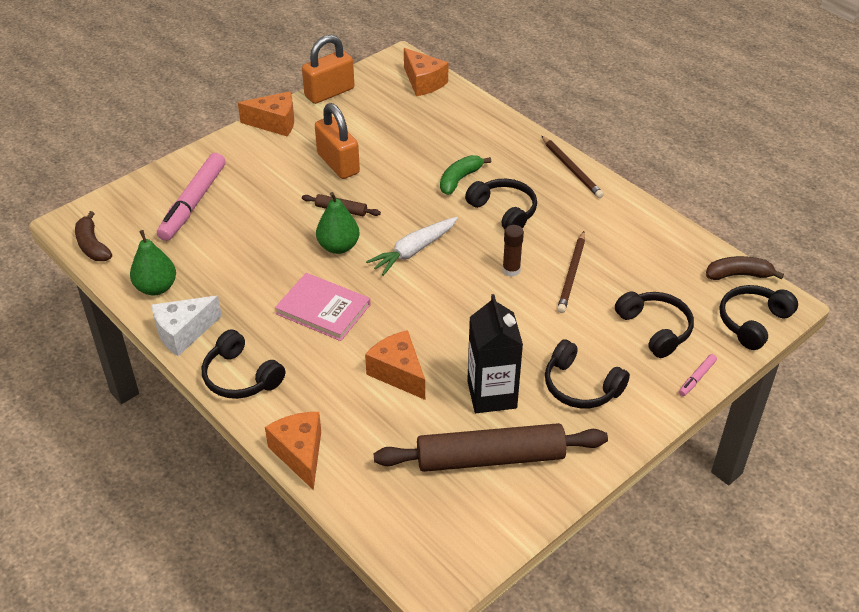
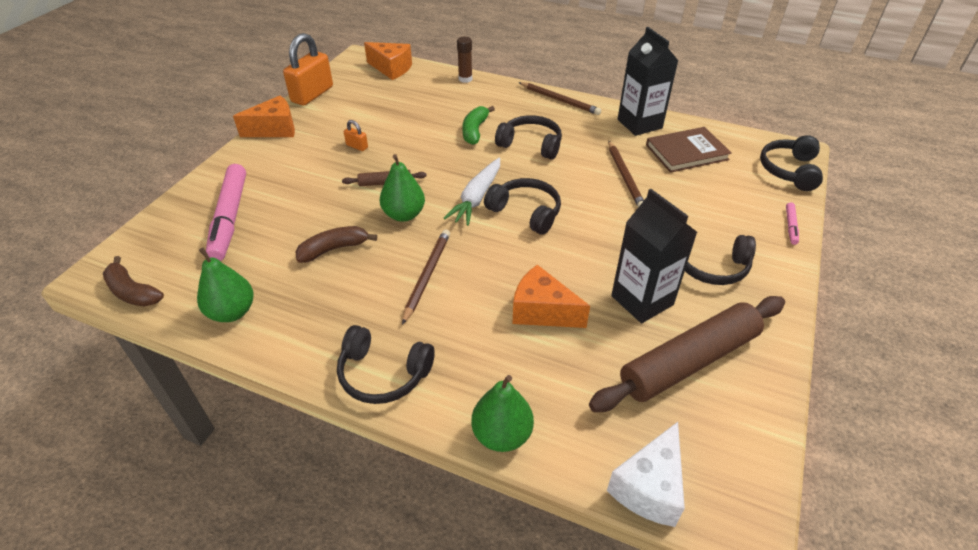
camera: 25 degrees left, 0 degrees up
white cheese [152,296,222,356] -> white cheese moved to [607,422,685,527]
orange cheese [265,412,321,490] -> green pear [471,375,534,452]
pink book [275,273,371,341] -> brown pencil [402,230,450,325]
orange padlock [315,103,360,179] -> orange padlock [344,120,368,151], size x0.44
brown glue stick [502,225,524,277] -> brown glue stick moved to [457,37,472,83]
black headphones [615,291,694,358] -> black headphones moved to [484,178,561,235]
brown banana [706,256,784,280] -> brown banana moved to [296,226,377,263]
none -> black carton [618,27,678,136]
none -> brown book [646,127,732,173]

